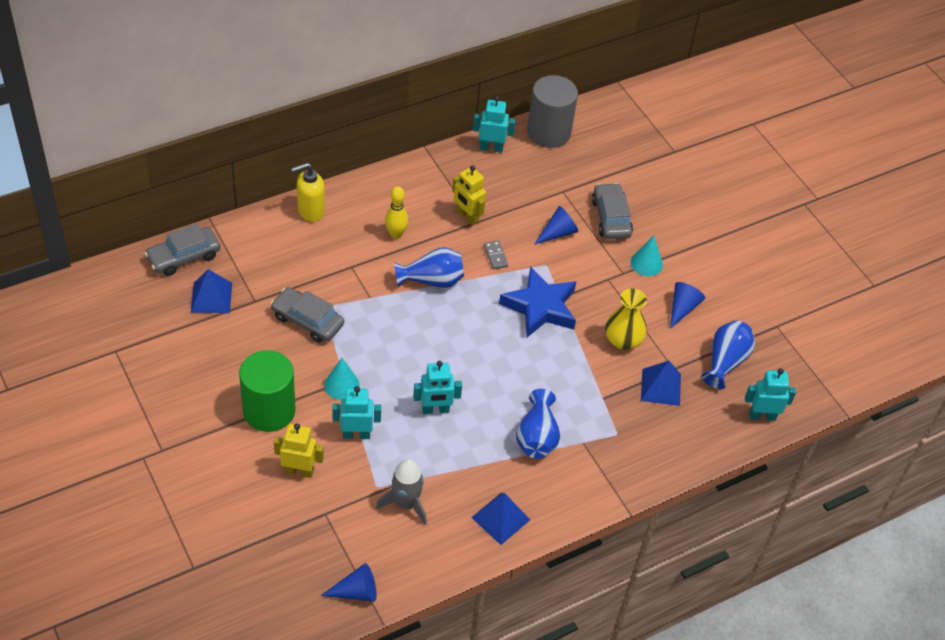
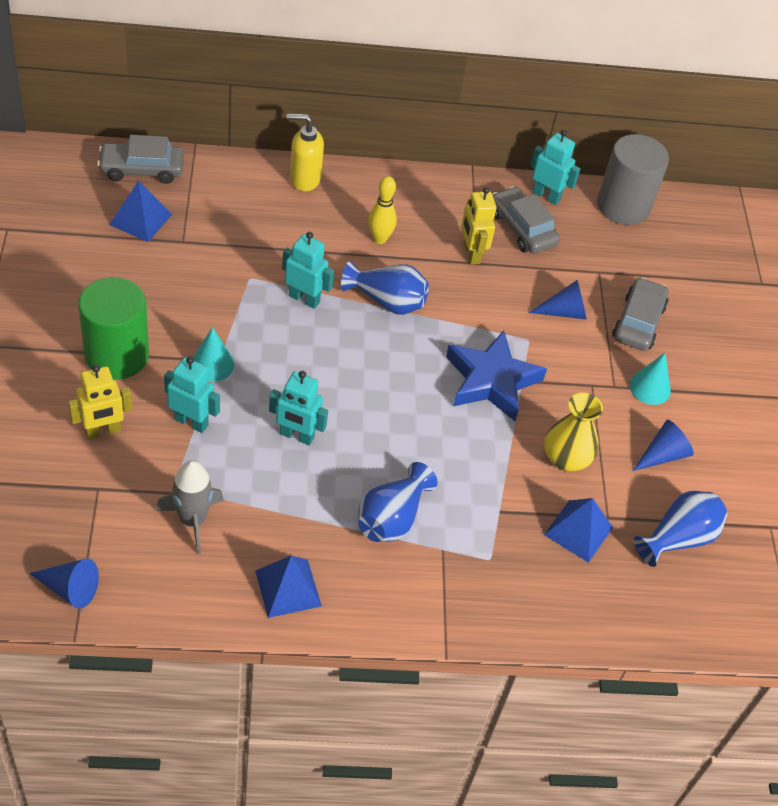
camera: 25 degrees right, 0 degrees up
grey car [271,287,344,343] -> grey car moved to [492,186,560,254]
yellow robot [274,424,324,478] -> yellow robot turned 120 degrees clockwise [68,364,132,439]
grey domino [484,240,508,269] -> none
turquoise robot [745,368,796,421] -> turquoise robot moved to [282,232,334,309]

